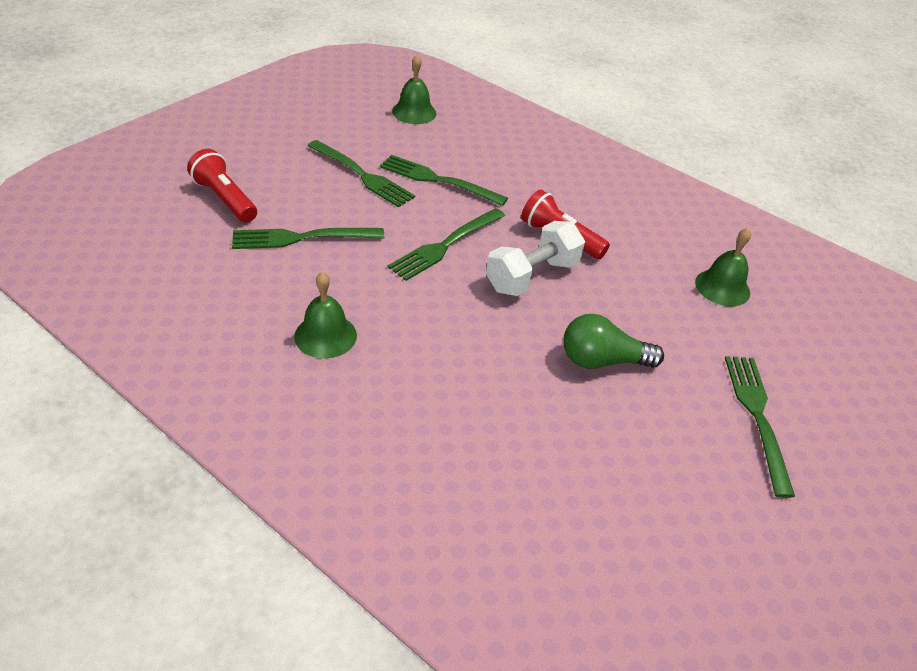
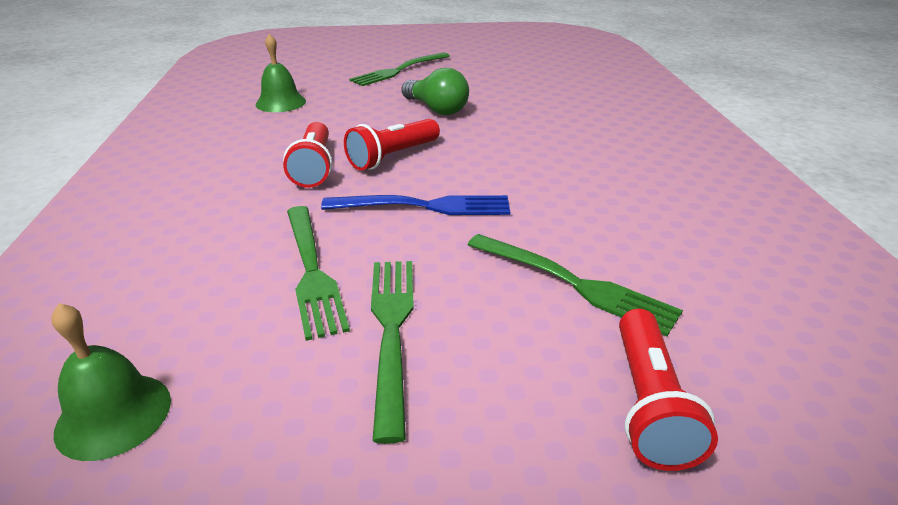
camera: 130 degrees left, 10 degrees down
green bell [294,272,357,359] -> none
green fork [388,208,505,281] -> blue fork [321,195,510,215]
white dumbbell [486,221,585,296] -> red flashlight [344,119,440,170]

